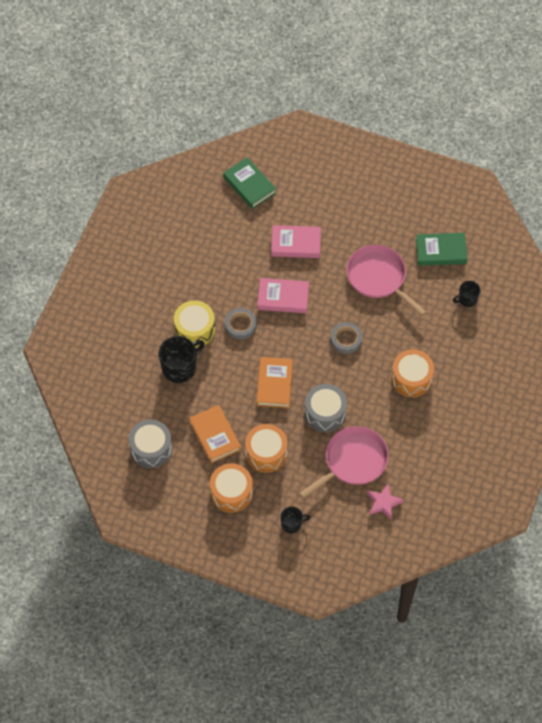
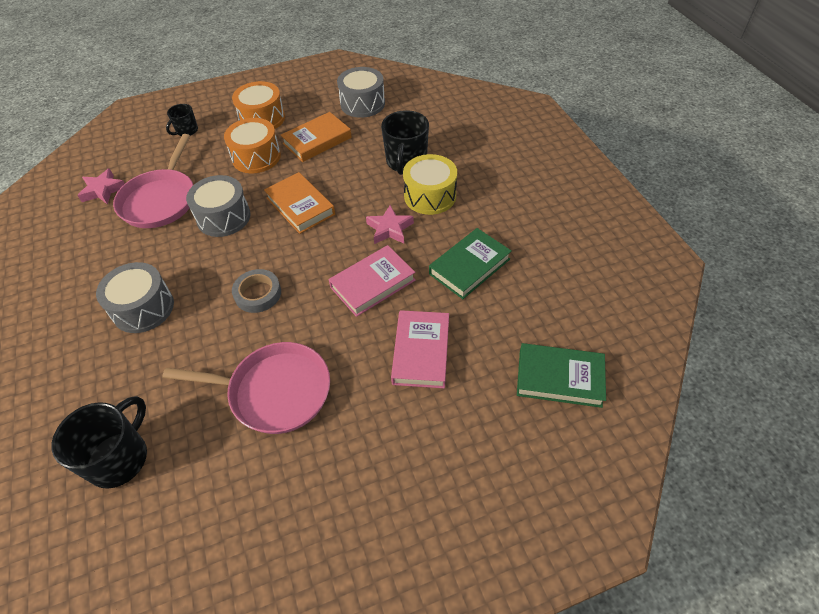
camera: 140 degrees right, 10 degrees down
orange book [189,405,241,464] -> orange book turned 60 degrees counterclockwise [281,112,352,162]
grey tape [225,308,256,339] -> pink star [366,205,414,244]
pink book [271,225,321,258] -> pink book turned 45 degrees counterclockwise [391,310,449,388]
orange drum [391,350,434,397] -> grey drum [96,262,174,333]
green book [416,233,468,266] -> green book moved to [429,228,512,299]
black mug [453,281,480,307] -> black mug [52,396,147,489], size x1.76

